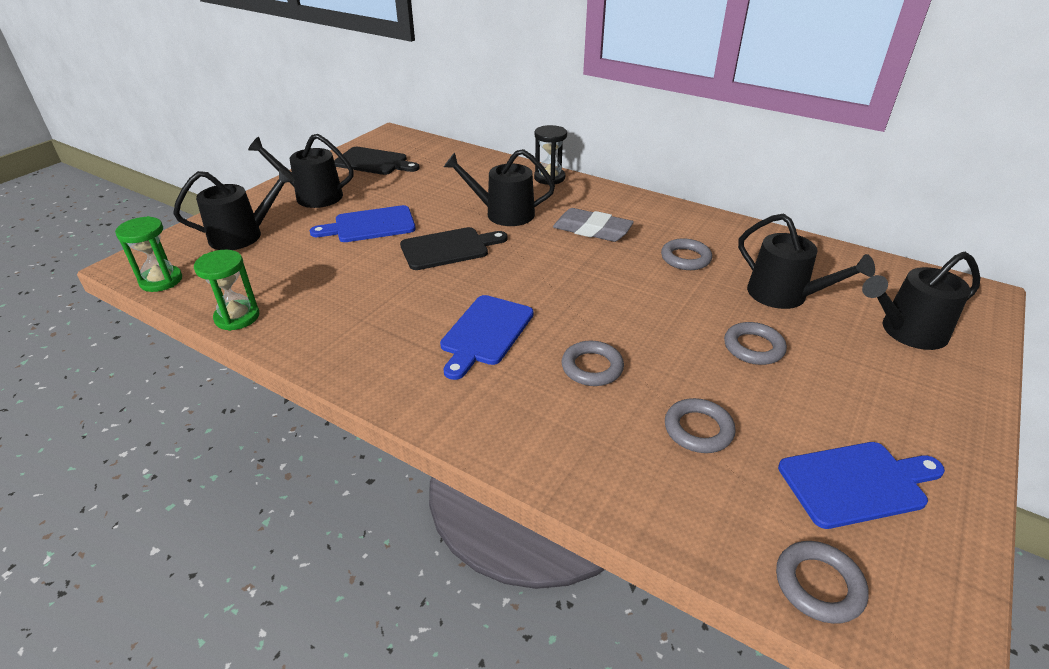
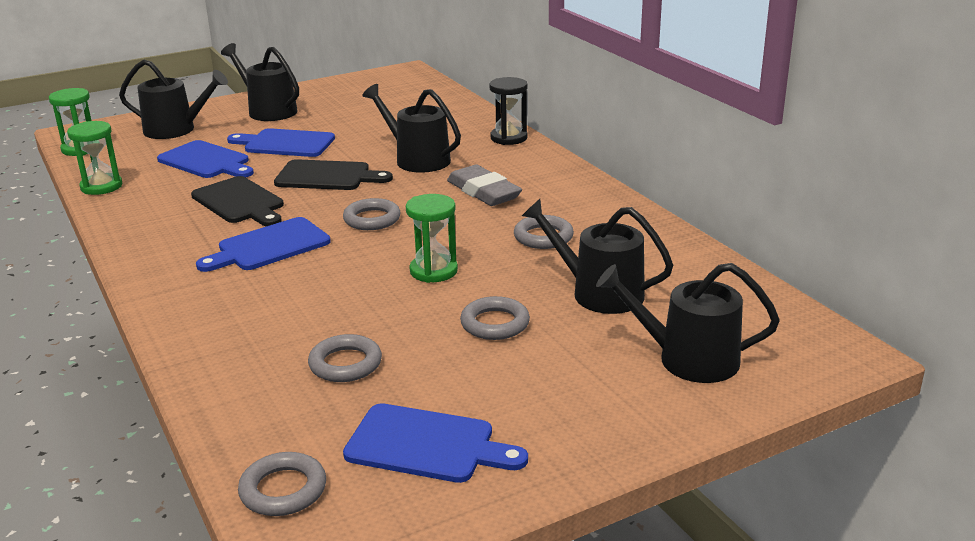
camera: 30 degrees right, 10 degrees down
black cutting board [334,147,420,175] -> black cutting board moved to [191,176,284,226]
grey ring [562,341,624,386] -> grey ring moved to [343,198,401,230]
black watering can [738,213,875,309] -> black watering can turned 135 degrees clockwise [522,199,673,314]
none -> blue cutting board [157,140,254,178]
none -> green hourglass [406,194,458,283]

